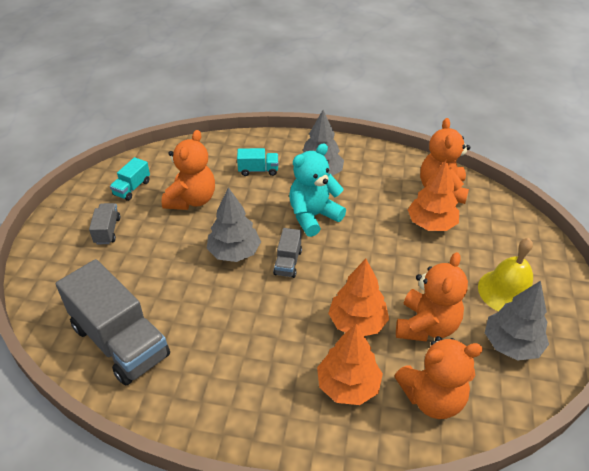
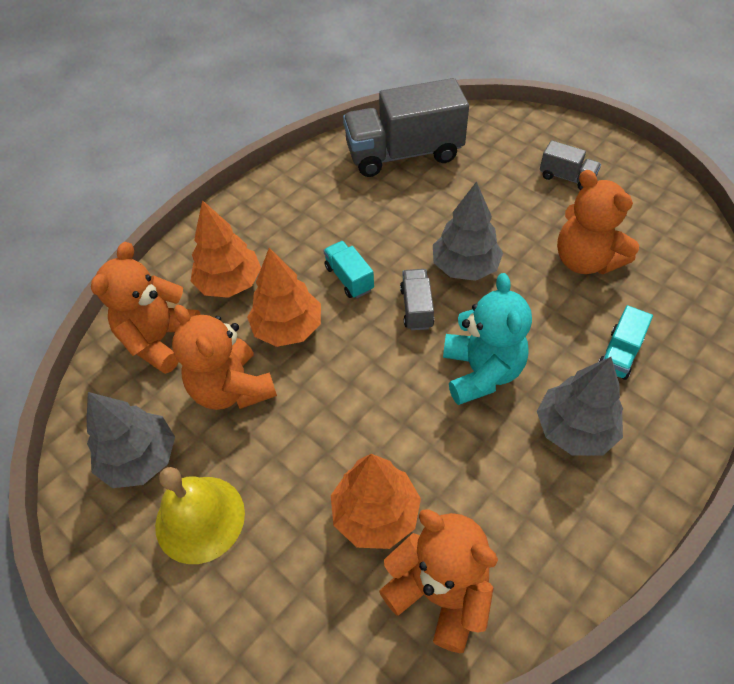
camera: 125 degrees right, 10 degrees up
turquoise truck [110,157,150,201] -> turquoise truck moved to [323,241,374,298]
grey truck [273,228,302,278] -> grey truck turned 45 degrees clockwise [400,269,434,330]

